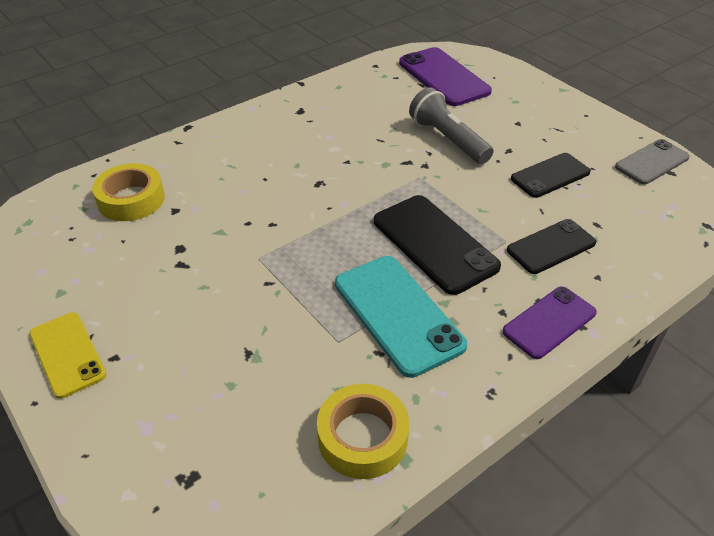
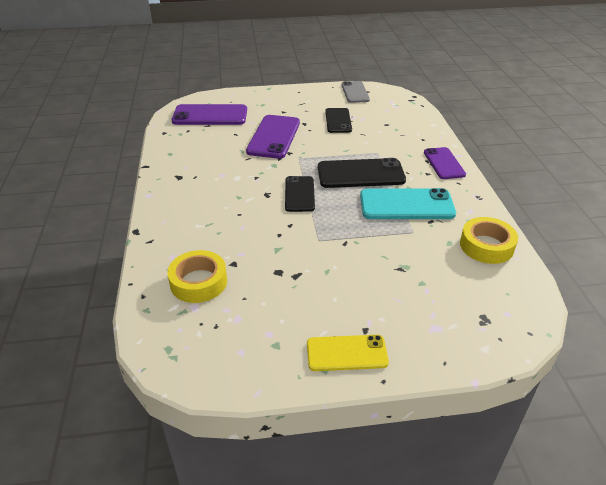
camera: 60 degrees left, 5 degrees down
grey flashlight [409,87,494,164] -> purple phone [246,115,300,159]
black phone [507,219,596,274] -> black phone moved to [285,176,315,212]

